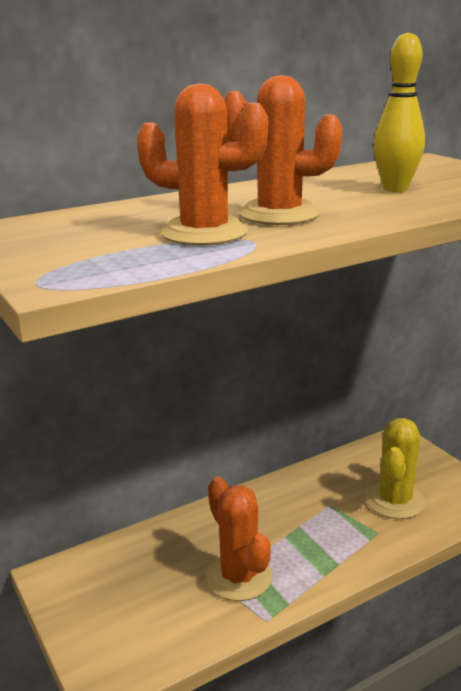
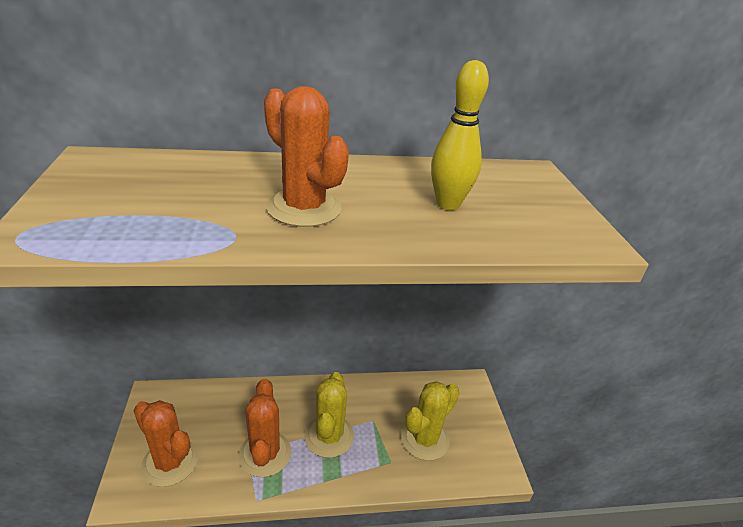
camera: 20 degrees right, 10 degrees up
orange cactus [136,83,268,246] -> orange cactus moved to [133,400,198,487]
none -> yellow cactus [304,372,354,458]

